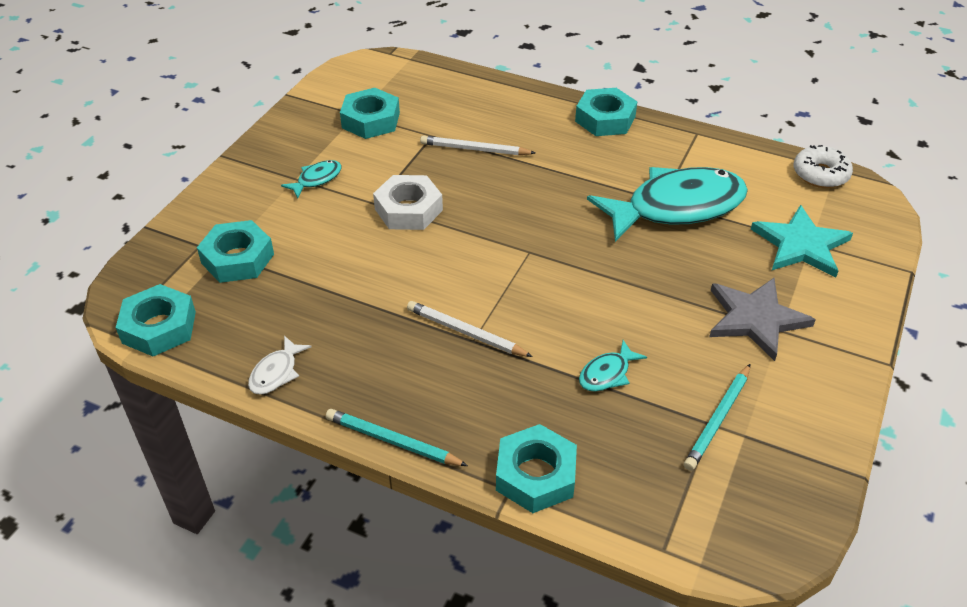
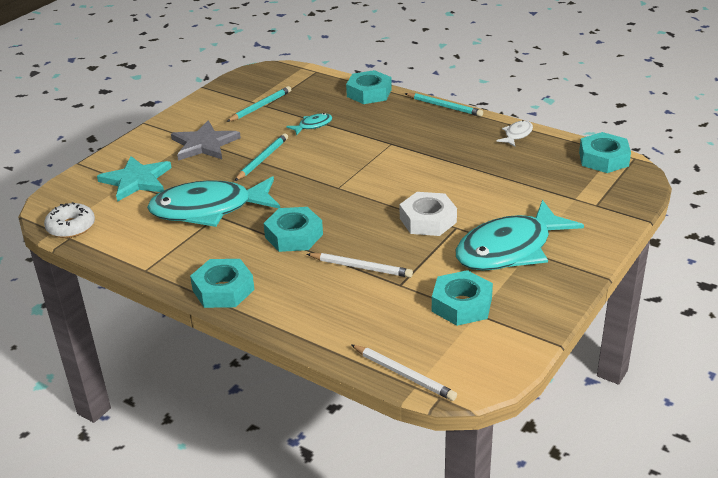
camera: 170 degrees left, 10 degrees down
turquoise nut [197,220,274,283] -> turquoise nut moved to [263,207,323,252]
turquoise fish [281,160,342,198] -> turquoise fish [456,200,584,271], size x2.41
white pencil [407,301,533,357] -> white pencil moved to [351,345,457,401]
none -> turquoise pencil [235,133,288,181]

